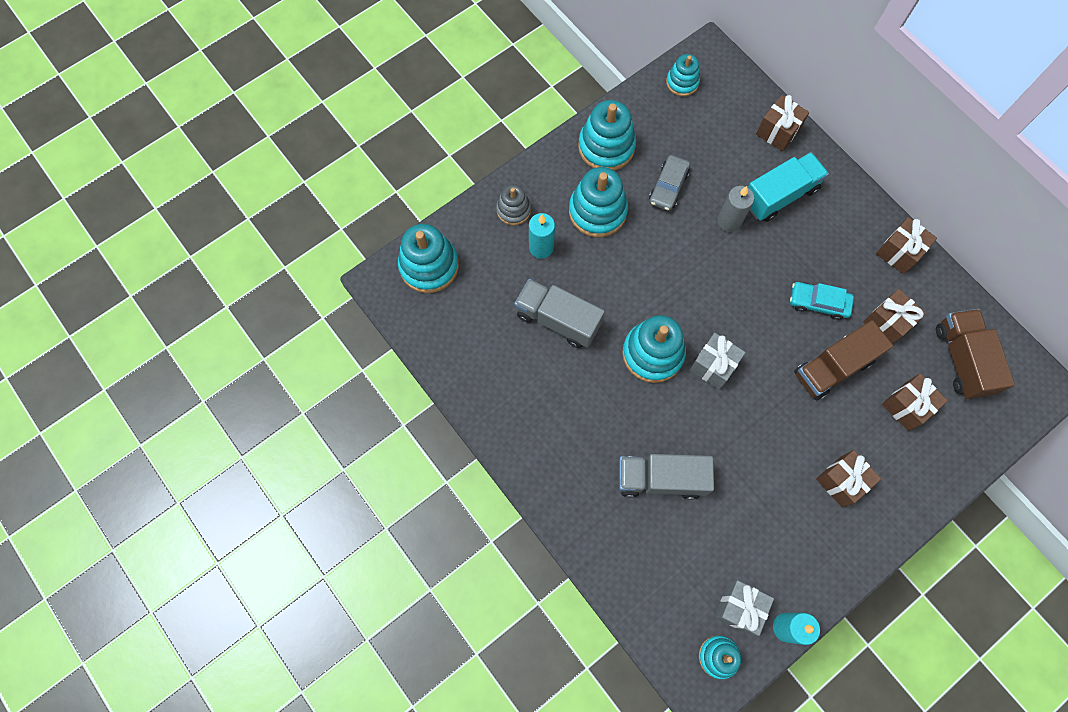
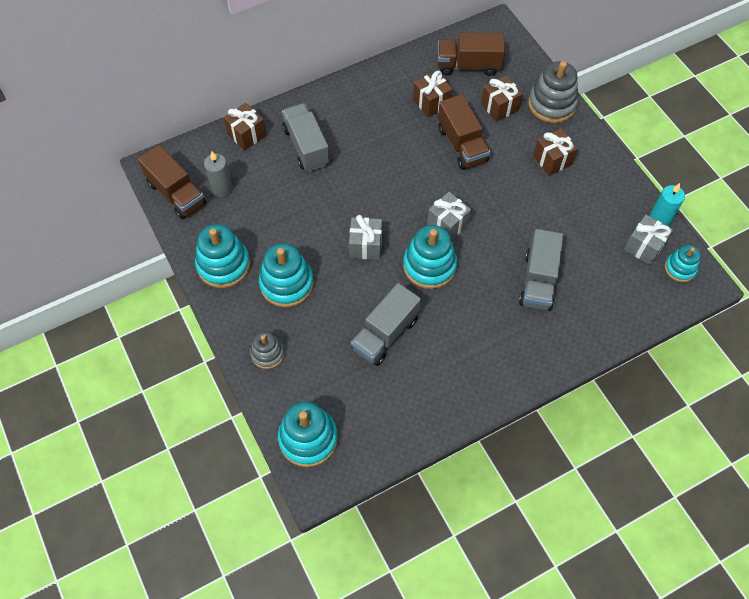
camera: 80 degrees left, 10 degrees down
turquoise candle [529,213,555,258] -> none
grey car [649,155,690,211] -> none
turquoise stacking toy [666,54,700,96] -> brown truck [138,145,206,219]
grey candle [717,186,754,232] -> grey candle moved to [204,151,233,197]
turquoise truck [748,152,829,222] -> grey truck [282,103,330,171]
turquoise car [790,282,854,320] -> none
brown gift [876,217,937,274] -> none
none -> grey gift [349,215,382,260]
none -> grey stacking toy [528,61,578,123]

